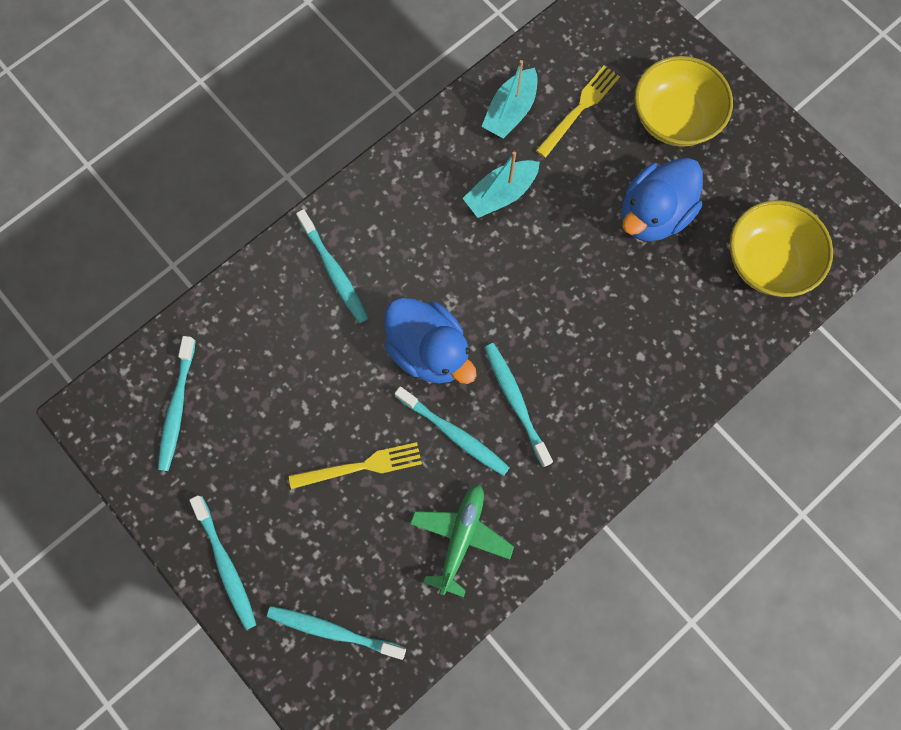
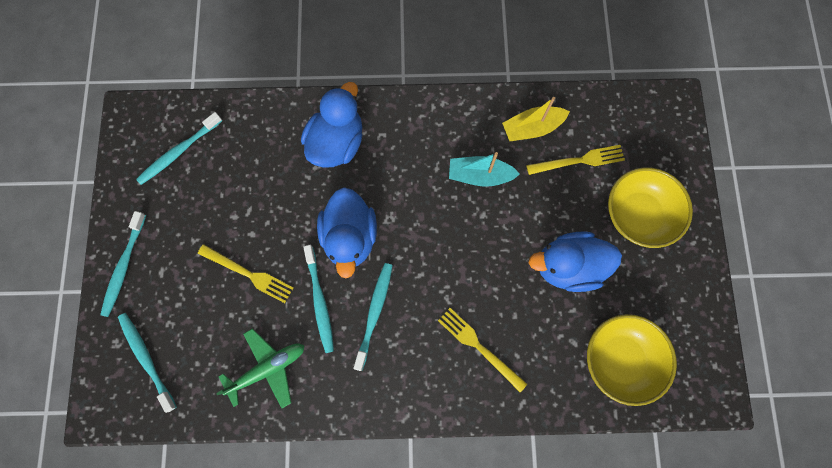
camera: 40 degrees right, 0 degrees up
turquoise toothbrush [296,209,368,323] -> blue duck [301,82,362,168]
turquoise boat [481,60,538,139] -> yellow boat [502,97,570,141]
none -> yellow fork [438,308,527,392]

